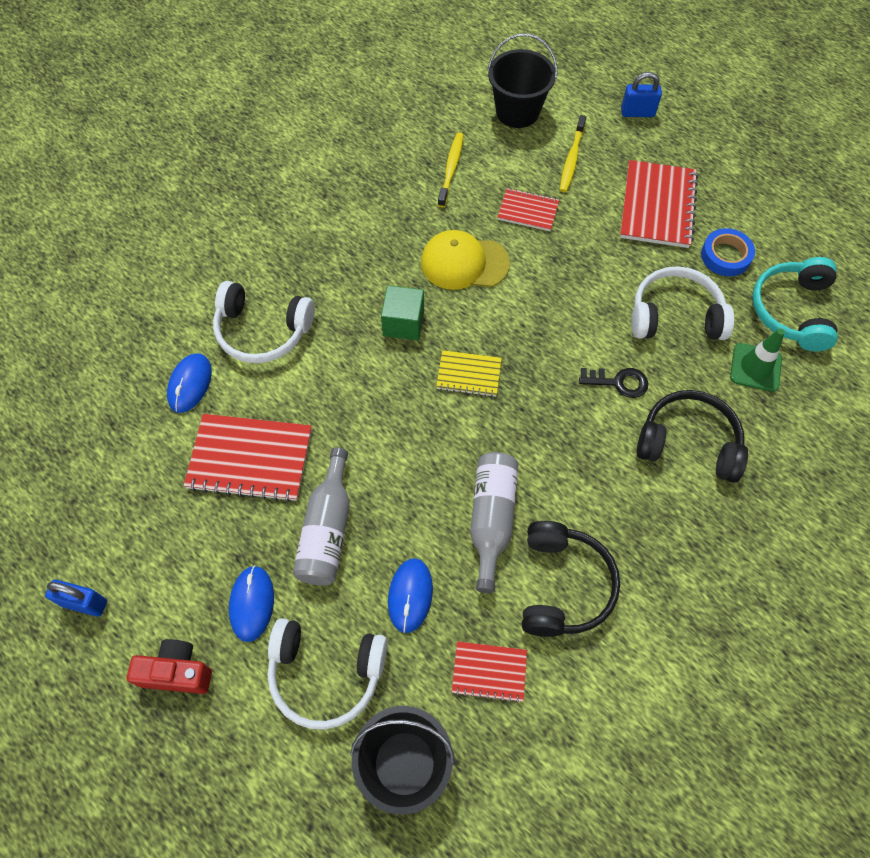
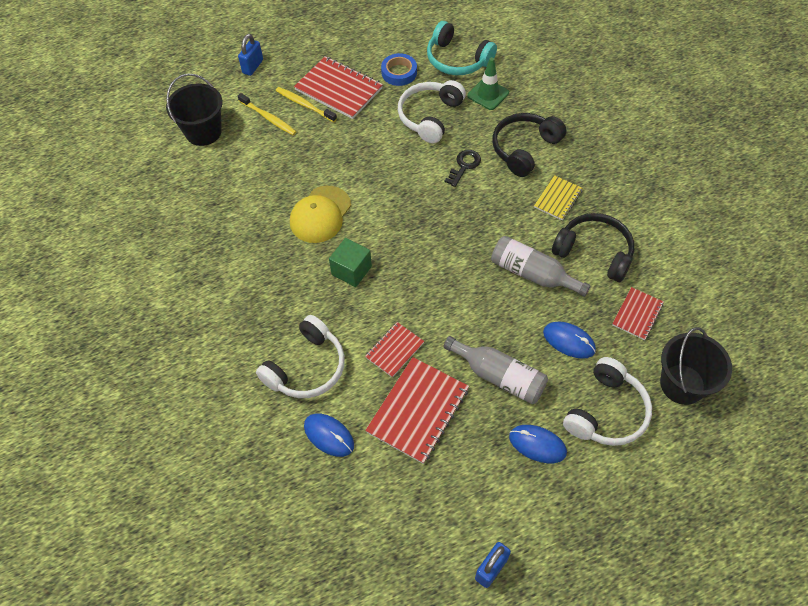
camera: 65 degrees left, 5 degrees down
red camera [127,639,212,694] -> none
yellow notebook [436,350,502,397] -> yellow notebook moved to [534,175,583,221]
yellow toothbrush [438,132,464,207] -> yellow toothbrush moved to [276,87,337,122]
red notebook [497,188,559,231] -> red notebook moved to [365,322,424,378]

